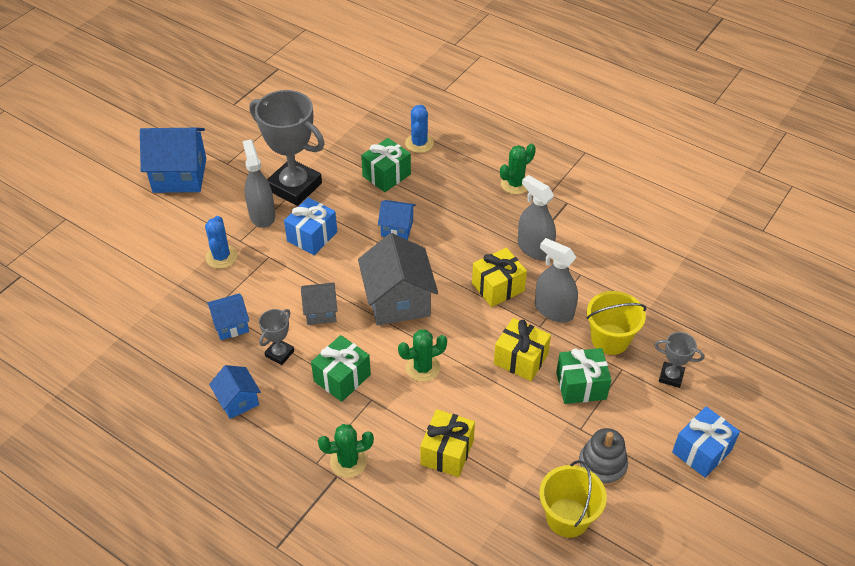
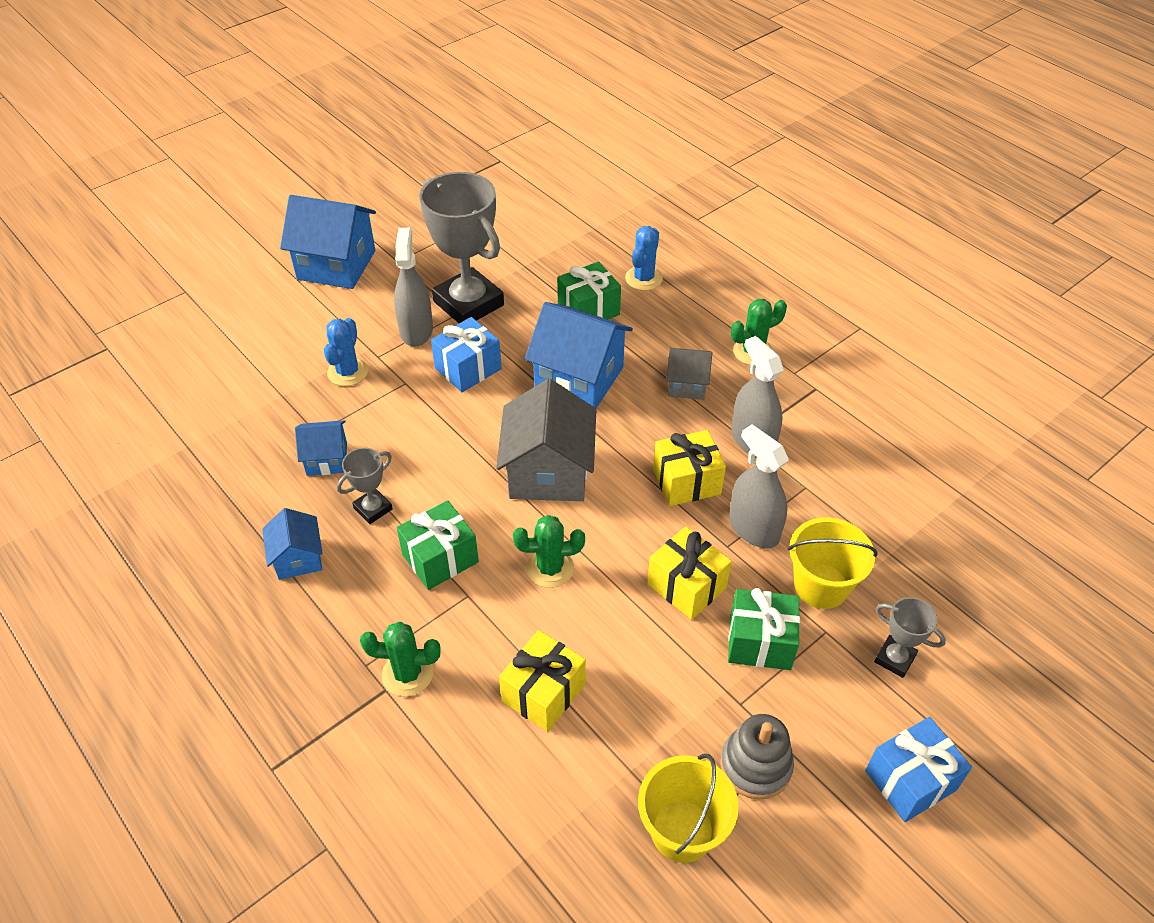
camera: 15 degrees right, 0 degrees up
grey house [301,283,337,325] -> grey house moved to [667,348,712,400]
blue house [378,200,416,240] -> blue house [525,302,633,408], size x1.84

